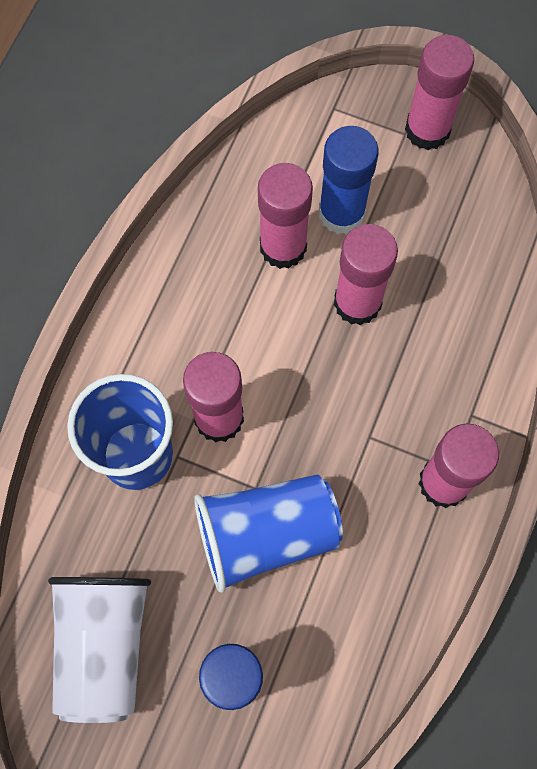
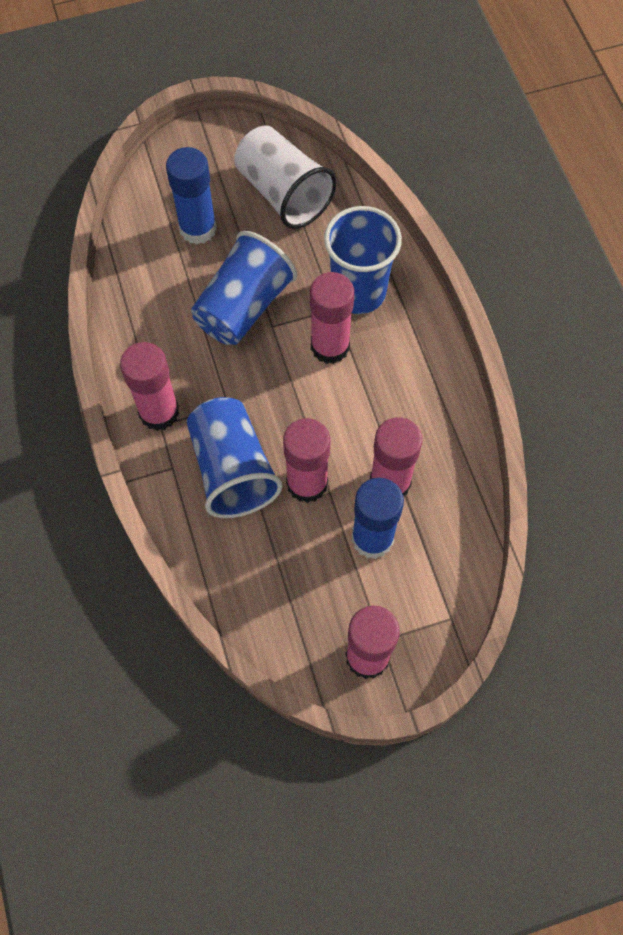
camera: 140 degrees right, 5 degrees down
none -> blue cup [187,397,283,518]

